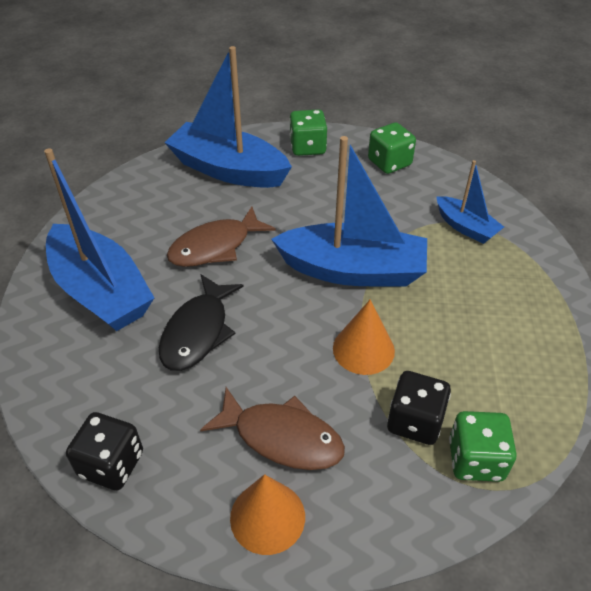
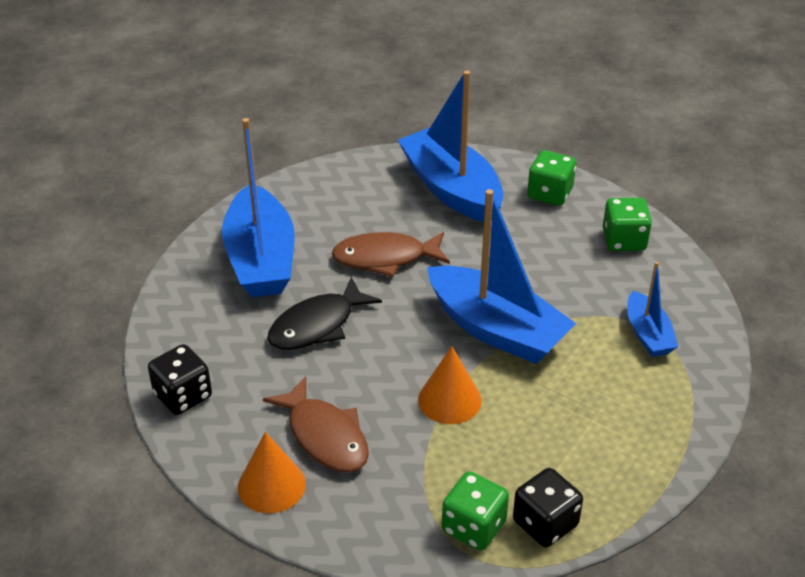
camera: 30 degrees right, 5 degrees down
black dice [387,371,451,445] -> black dice moved to [513,468,583,547]

